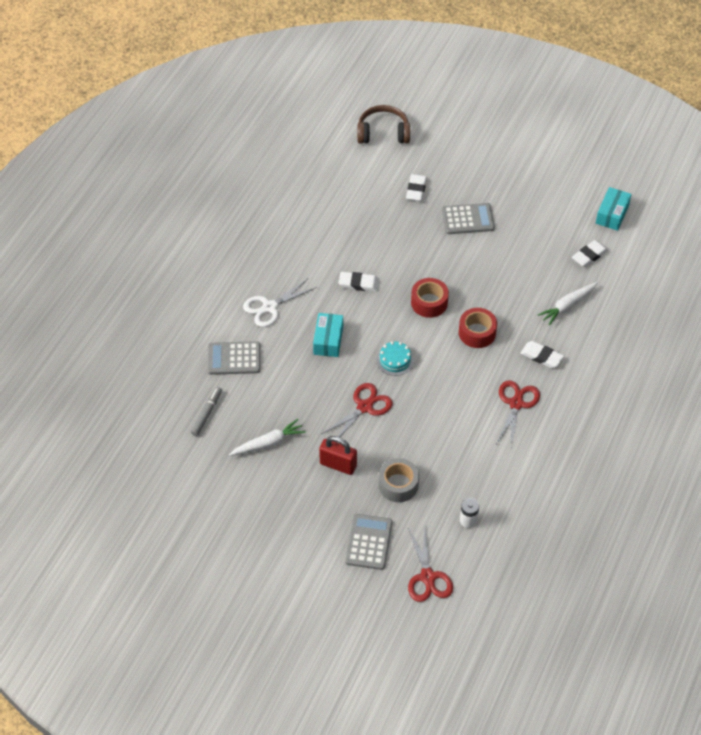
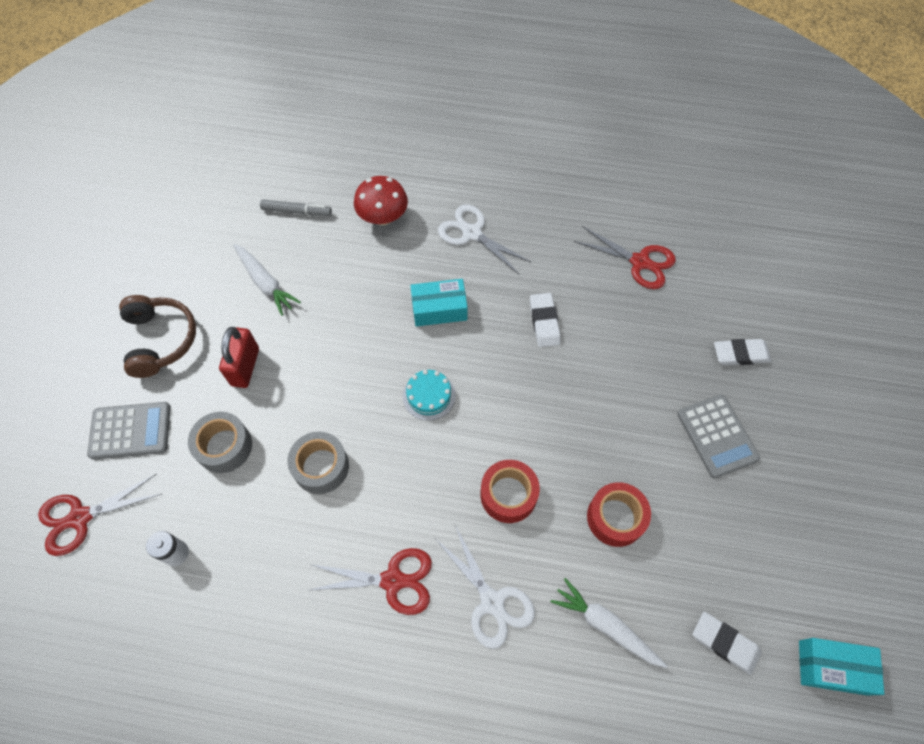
camera: 75 degrees right, 10 degrees up
grey calculator [207,341,260,375] -> red mushroom [354,176,408,225]
red scissors [322,383,393,437] -> red scissors moved to [574,226,676,289]
brown headphones [357,105,410,144] -> brown headphones moved to [119,295,196,378]
red tape [411,278,449,318] -> red tape moved to [587,482,651,547]
white eraser [520,341,564,368] -> white scissors [437,525,535,649]
none -> grey tape [287,432,349,494]

